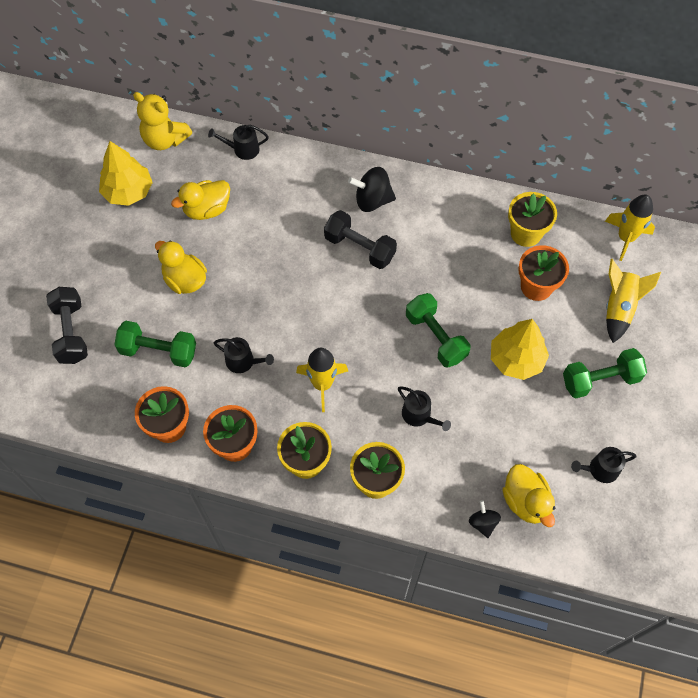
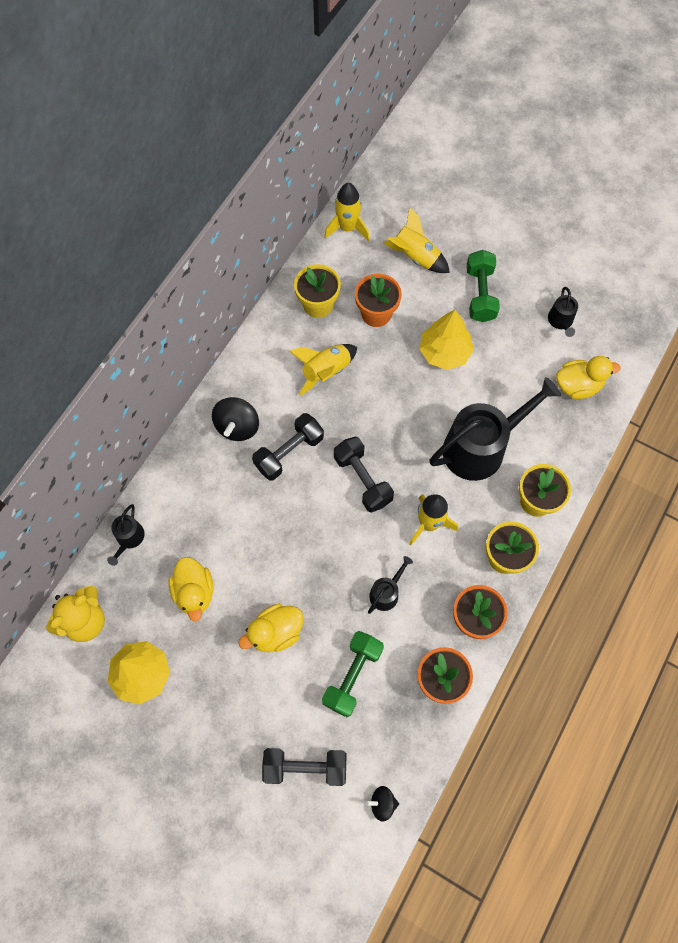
camera: 75 degrees left, 5 degrees up
black watering can [398,386,451,431] -> black watering can [429,377,561,481], size x2.23
green dumbbell [406,293,470,368] -> none
black spinning top [469,500,501,538] -> black spinning top moved to [366,786,399,822]
none -> yellow rocket [289,344,357,396]
none -> black dumbbell [334,437,394,513]

